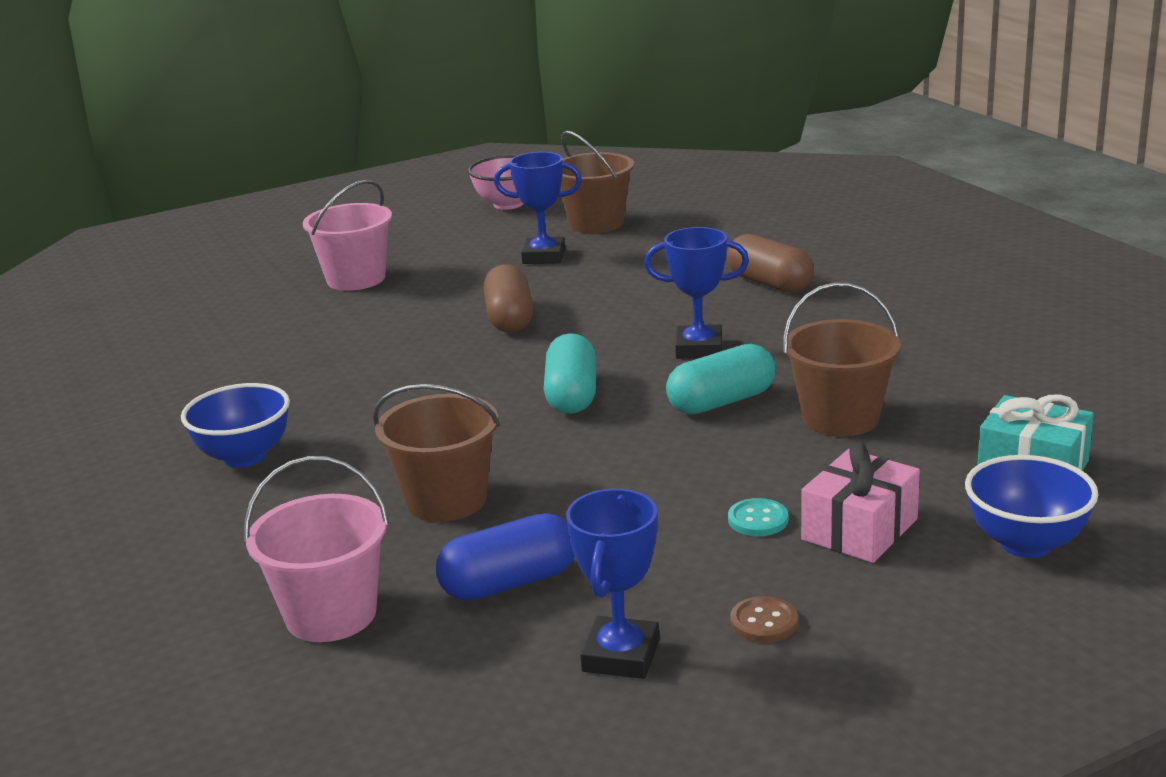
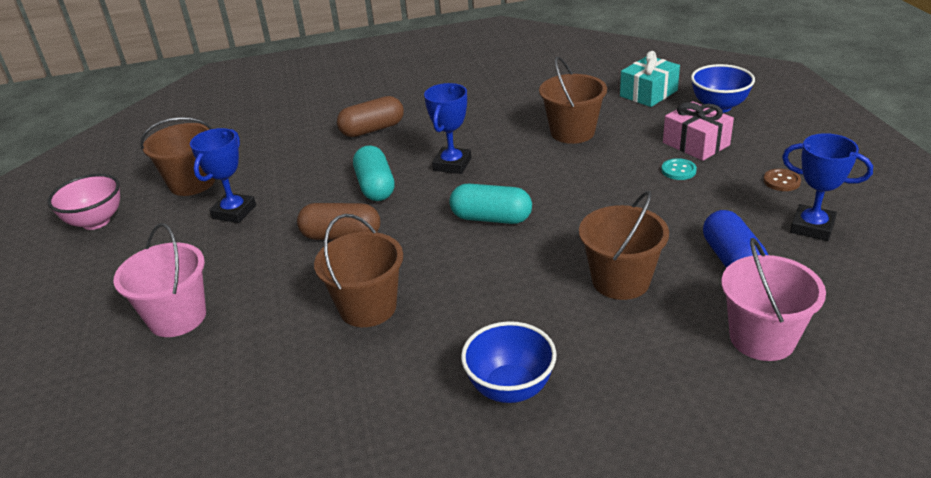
camera: 75 degrees left, 10 degrees up
turquoise capsule [666,344,776,414] -> turquoise capsule moved to [353,146,395,201]
none -> brown bucket [314,214,403,327]

